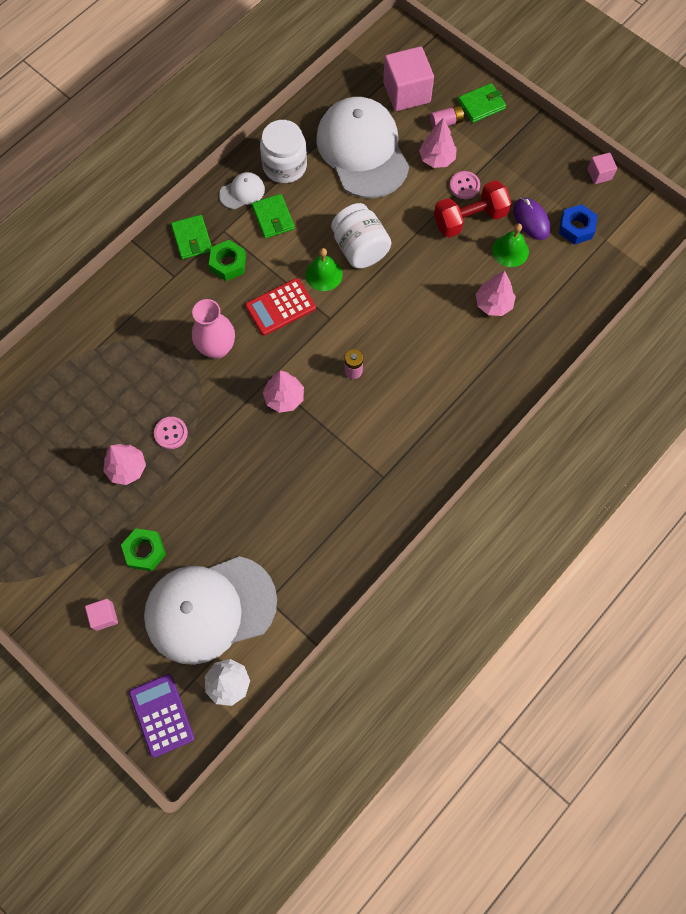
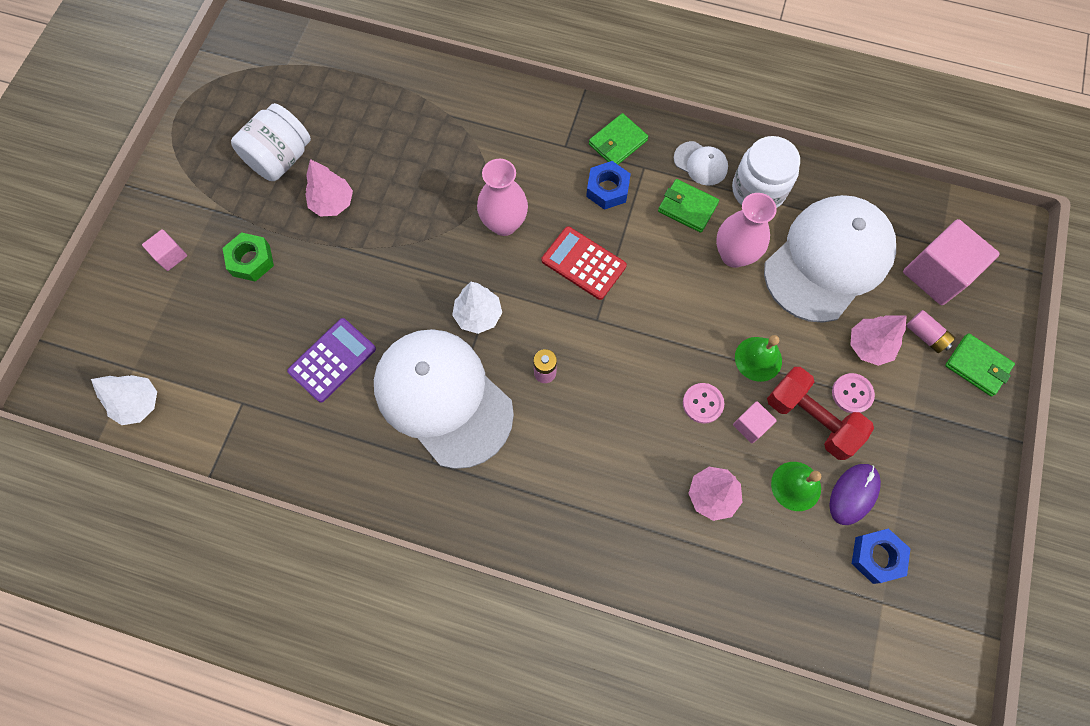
camera: 65 degrees right, 0 degrees up
purple calculator [129,674,194,758] -> purple calculator moved to [287,318,376,403]
white cap [144,556,277,665] -> white cap moved to [374,329,514,469]
pink button [154,417,188,449] -> pink button moved to [683,383,724,424]
green nut [209,240,246,281] -> blue nut [586,161,631,210]
green wallet [252,194,295,238] -> green wallet turned 75 degrees clockwise [658,179,719,233]
pink tree [263,370,304,413] -> white tree [452,282,502,334]
green bell [306,248,343,291] -> green bell moved to [735,335,782,382]
white jar [331,203,391,268] -> white jar moved to [231,103,311,181]
pink cube [587,153,617,184] -> pink cube moved to [733,401,777,443]
none -> pink vase [716,193,777,268]

